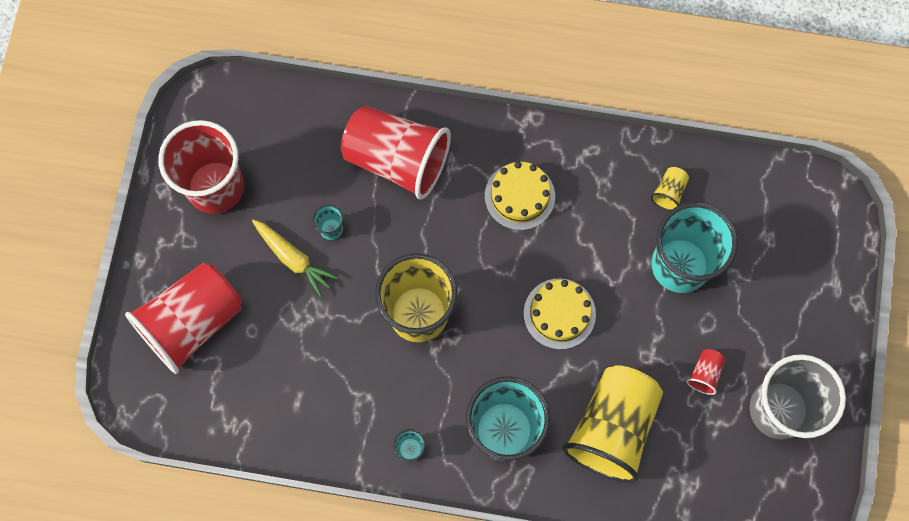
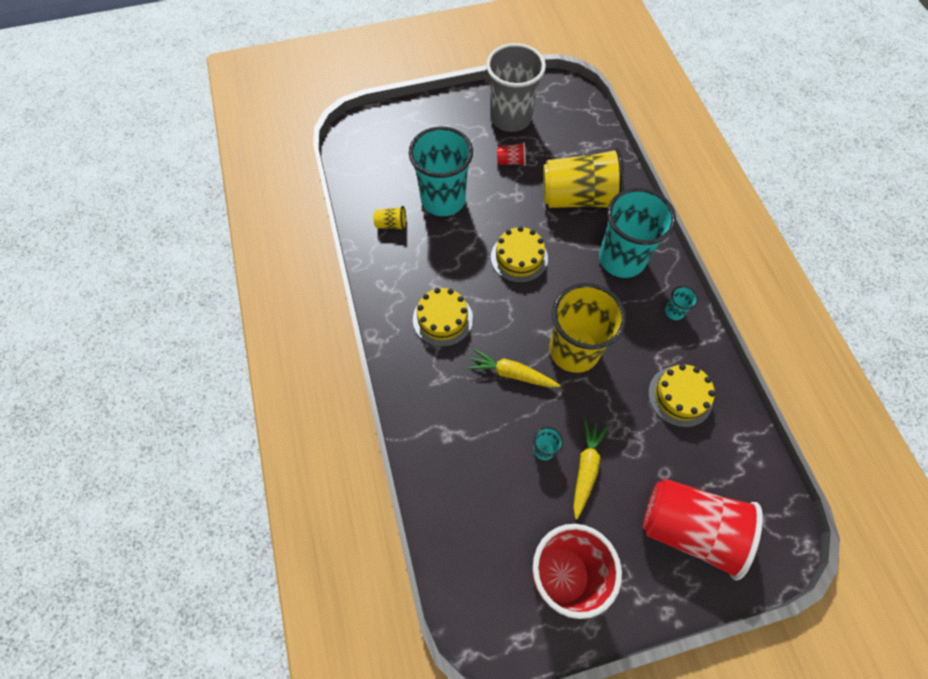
camera: 115 degrees left, 10 degrees down
red cup [341,105,451,200] -> none
none -> yellow carrot [467,349,560,388]
none -> yellow cake [648,364,715,427]

